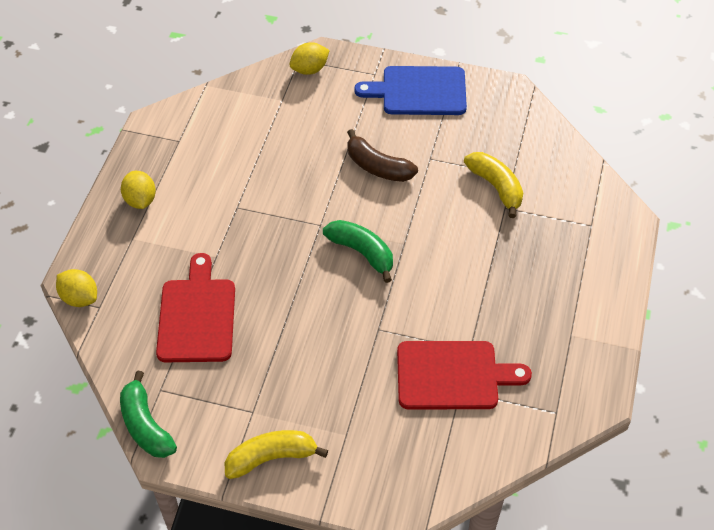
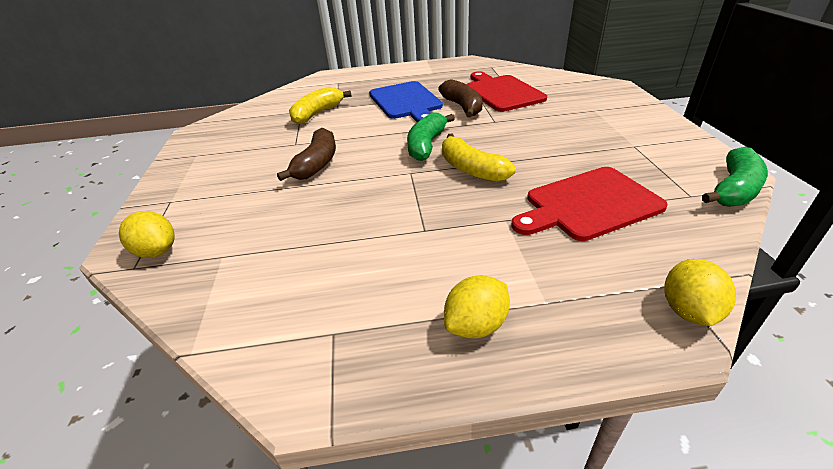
camera: 110 degrees left, 15 degrees down
yellow banana [224,430,328,479] -> yellow banana moved to [442,134,516,182]
blue cutting board [354,66,467,115] -> blue cutting board moved to [369,81,443,122]
none -> brown banana [438,79,483,118]

